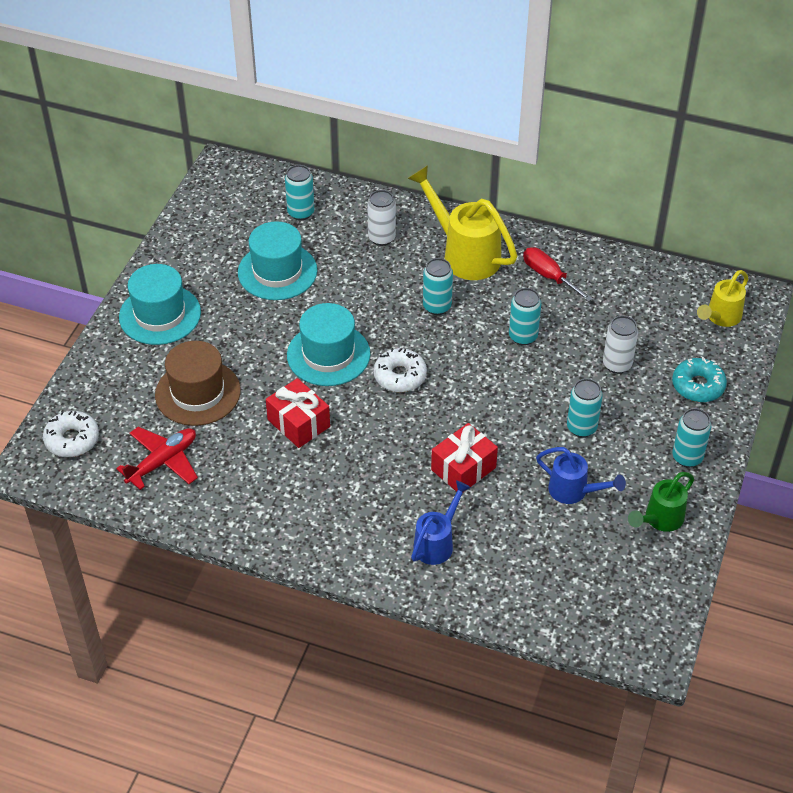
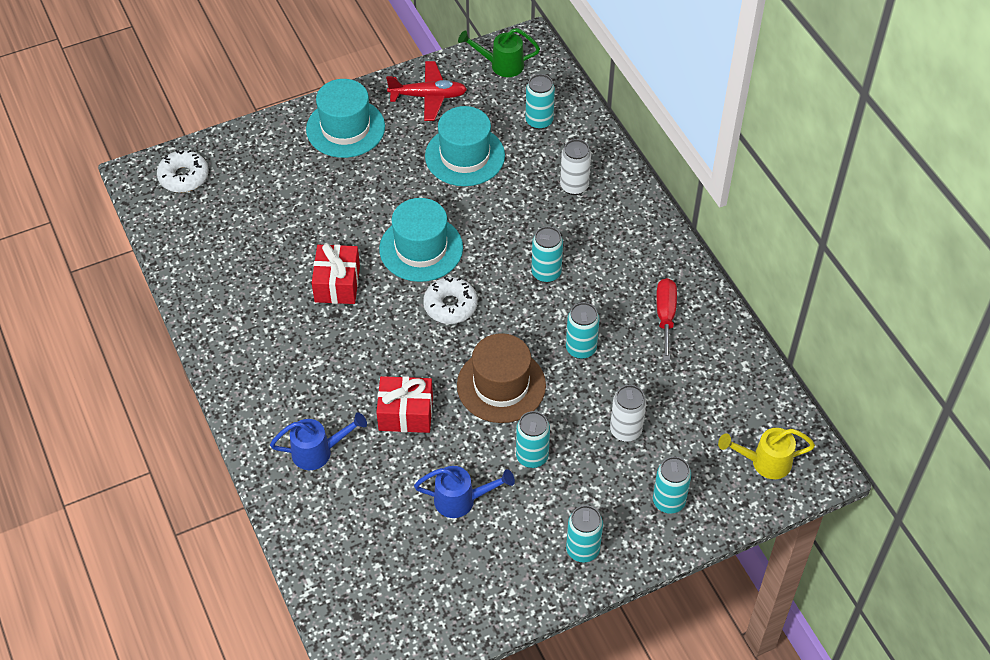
camera: 45 degrees right, 5 degrees up
red plane [116,427,198,490] -> red plane moved to [386,61,467,121]
brown hat [155,341,241,426] -> brown hat moved to [457,333,546,423]
yellow watering can [407,165,517,280] -> none
blue watering can [536,447,626,504] -> blue watering can turned 75 degrees counterclockwise [414,466,515,518]
green watering can [628,472,694,532] -> green watering can moved to [458,28,540,77]
turquoise donut [672,357,727,402] -> turquoise can [653,457,691,514]

